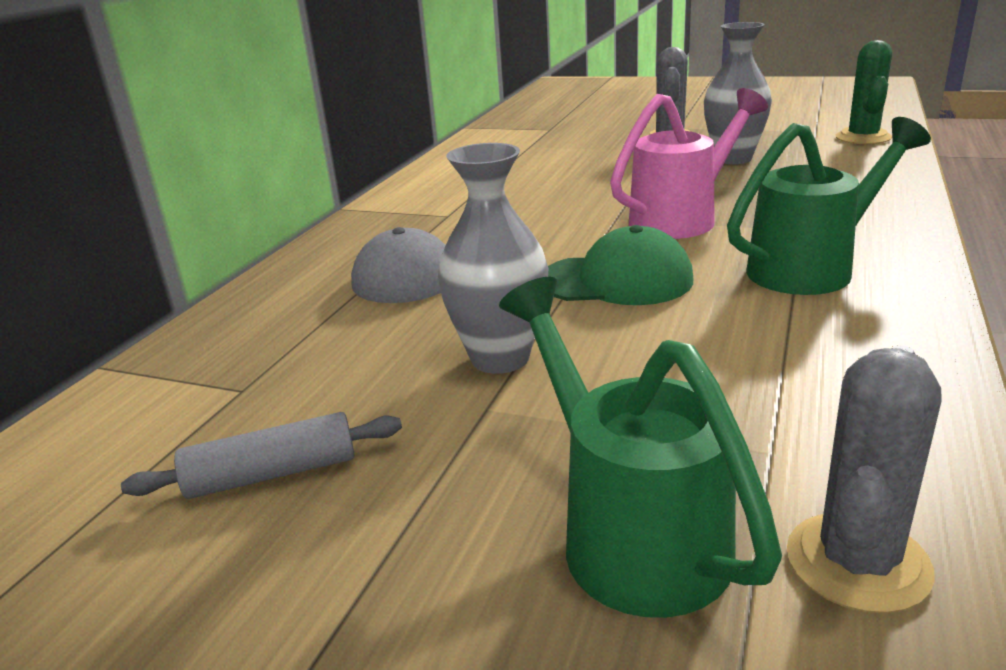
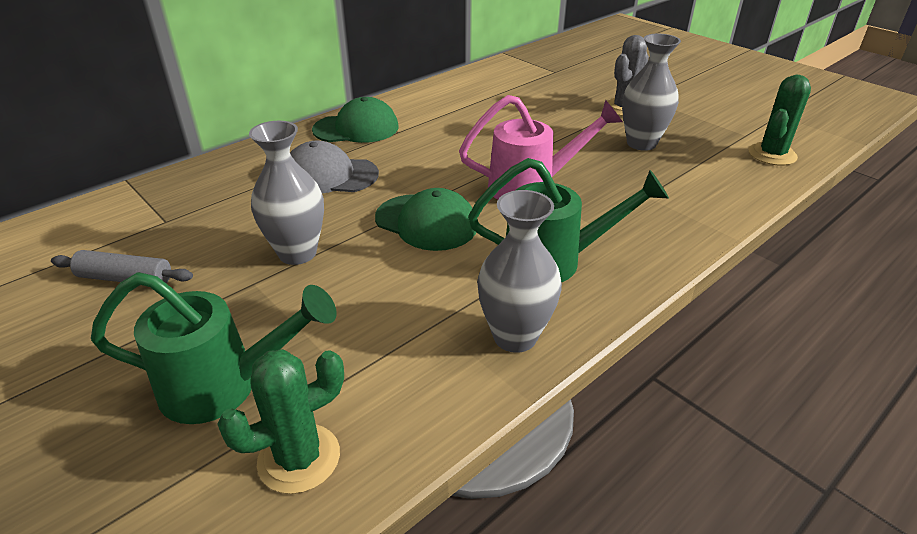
camera: 25 degrees right, 10 degrees up
green watering can [499,277,782,618] -> green watering can turned 90 degrees clockwise [91,272,337,424]
grey cactus [787,345,942,613] -> green cactus [217,349,344,494]
none -> green cap [312,97,399,143]
none -> grey vase [477,190,562,353]

